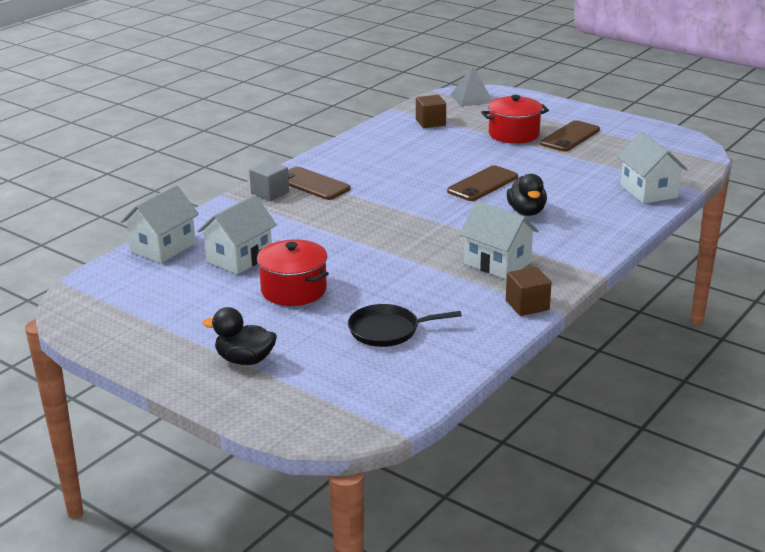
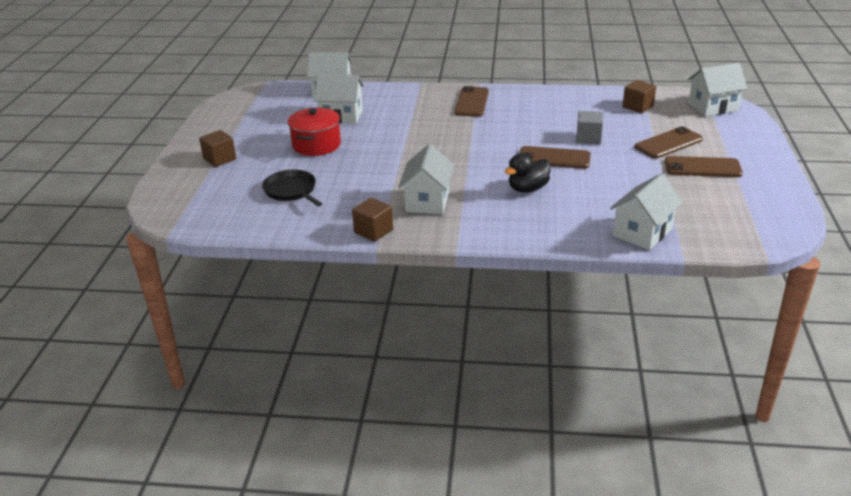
camera: 60 degrees right, 5 degrees up
black duck [203,307,277,365] -> brown cube [199,130,236,167]
grey cube [249,161,289,201] -> grey cube moved to [576,111,603,144]
grey pyramid [450,66,492,107] -> white house [688,63,748,116]
red pot [481,95,549,144] -> brown phone [635,126,703,158]

